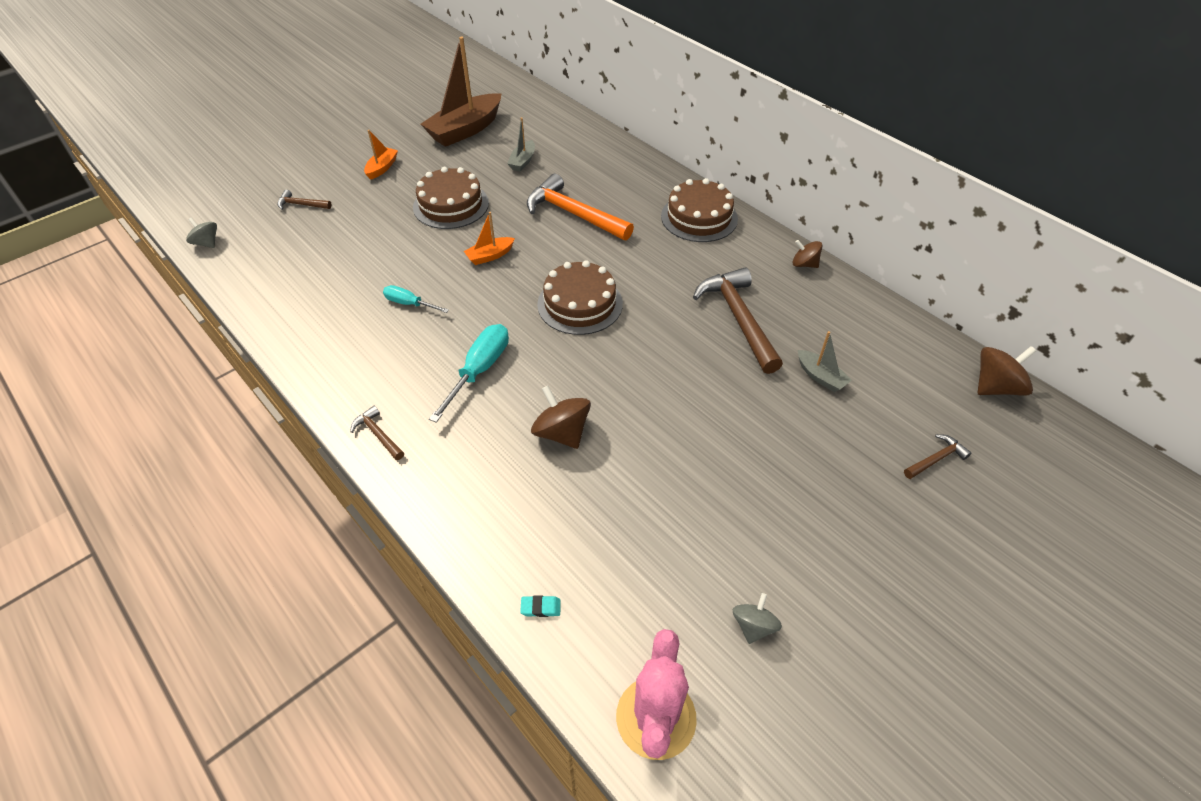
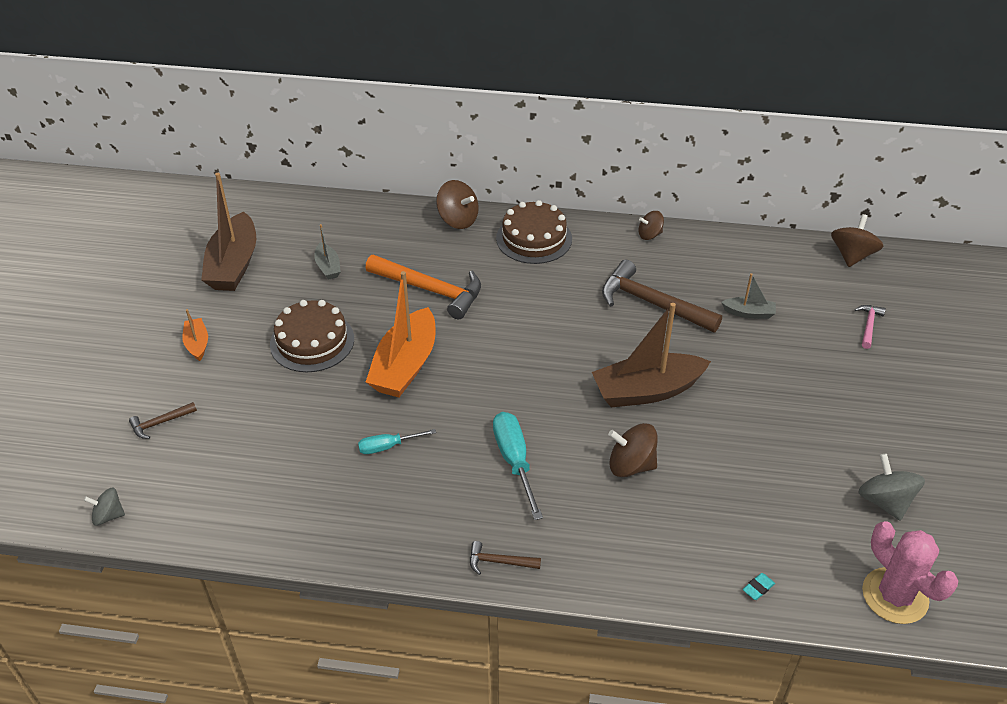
camera: 40 degrees left, 5 degrees down
orange boat [464,212,515,265] -> orange boat [366,271,435,397], size x2.08
orange hammer [527,174,634,241] -> orange hammer turned 150 degrees counterclockwise [365,255,481,319]
brown cake [537,260,623,335] -> none
grey spinning top [733,593,782,644] -> grey spinning top [858,454,925,521], size x1.58
brown hammer [904,434,971,479] -> pink hammer [855,305,886,349]
none -> brown spinning top [436,180,479,229]
none -> brown boat [592,303,711,408]

